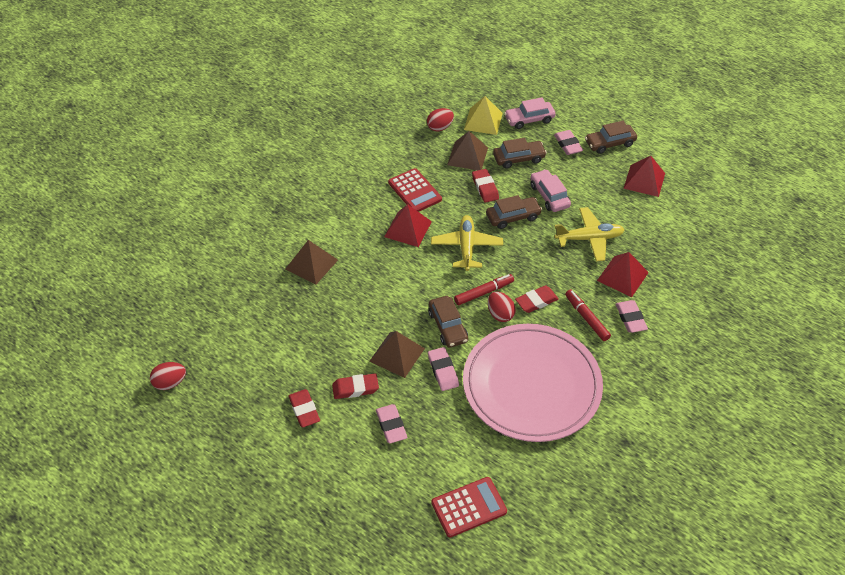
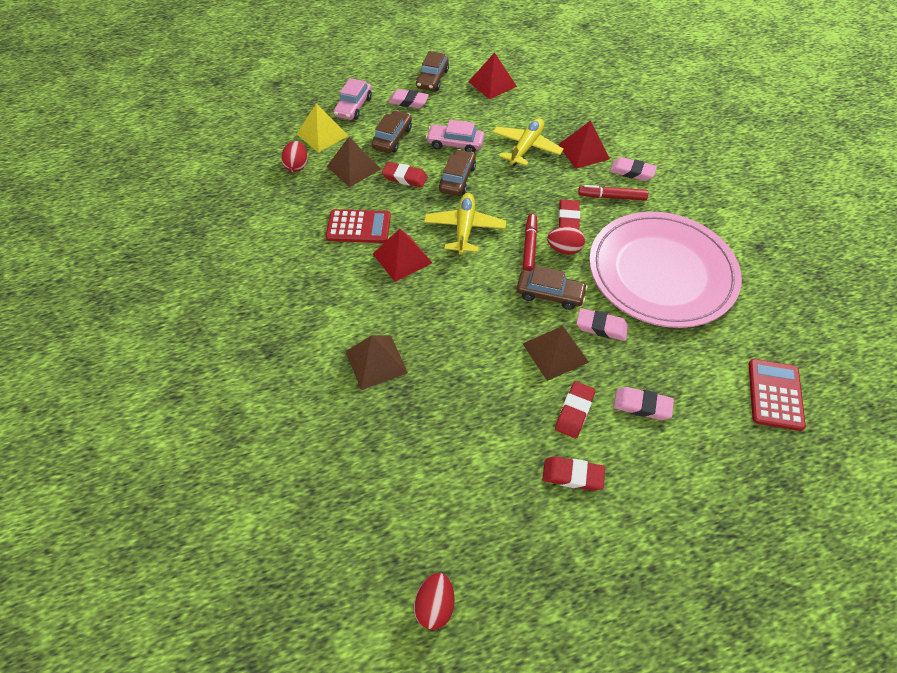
camera: 55 degrees left, 5 degrees up
yellow plane [431,215,503,271] -> yellow plane turned 60 degrees clockwise [424,193,506,255]

